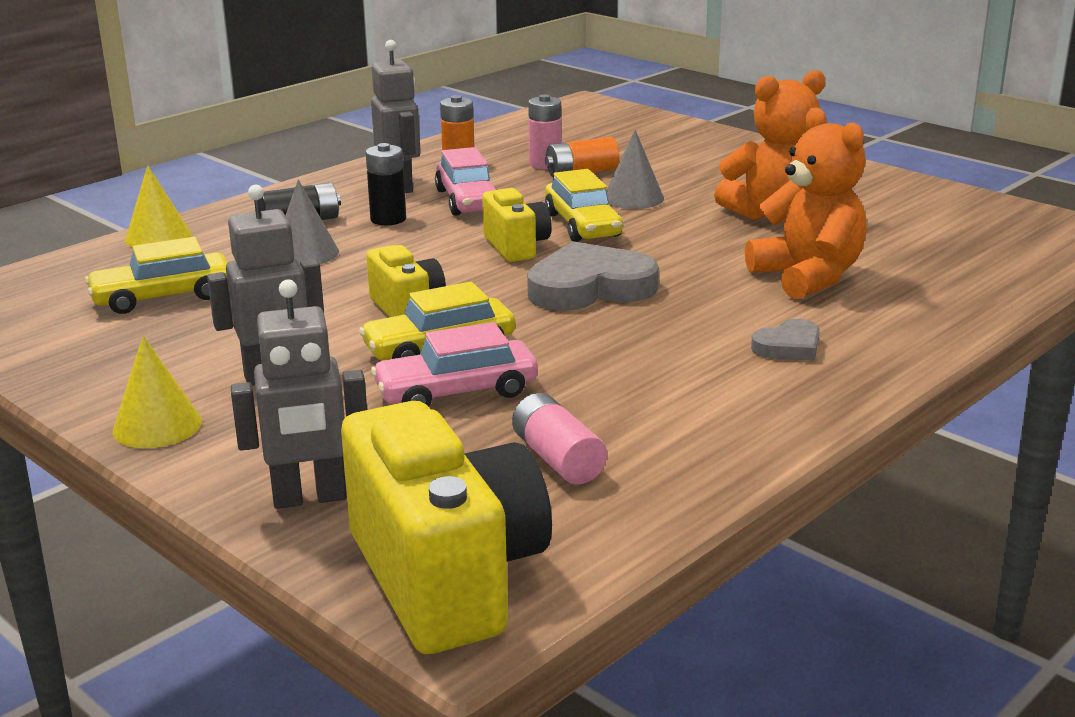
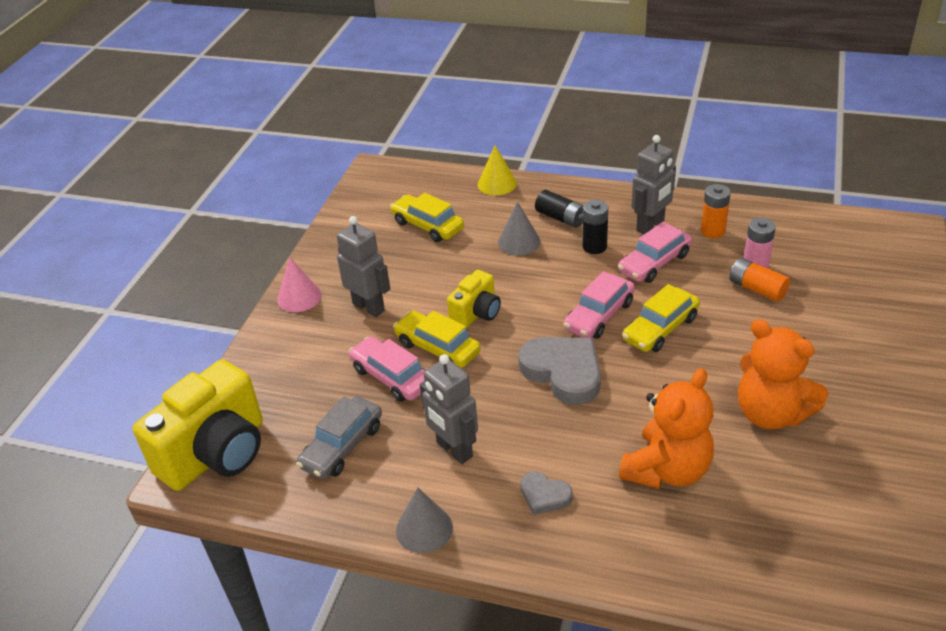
camera: 65 degrees right, 15 degrees up
yellow cone [113,335,202,448] -> pink cone [277,257,322,312]
grey robot [231,279,367,509] -> grey robot moved to [420,354,478,464]
yellow camera [482,188,552,262] -> pink car [564,271,635,339]
pink battery [512,393,607,484] -> grey car [296,396,382,479]
grey cone [607,130,664,209] -> grey cone moved to [396,488,453,553]

